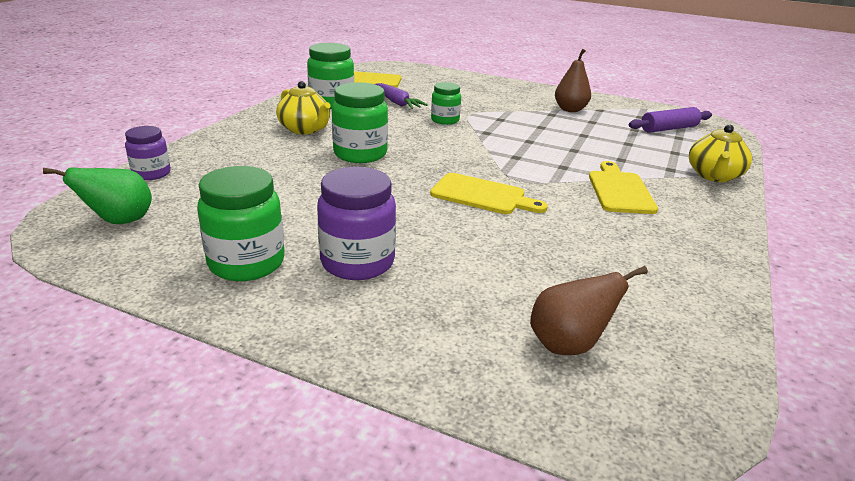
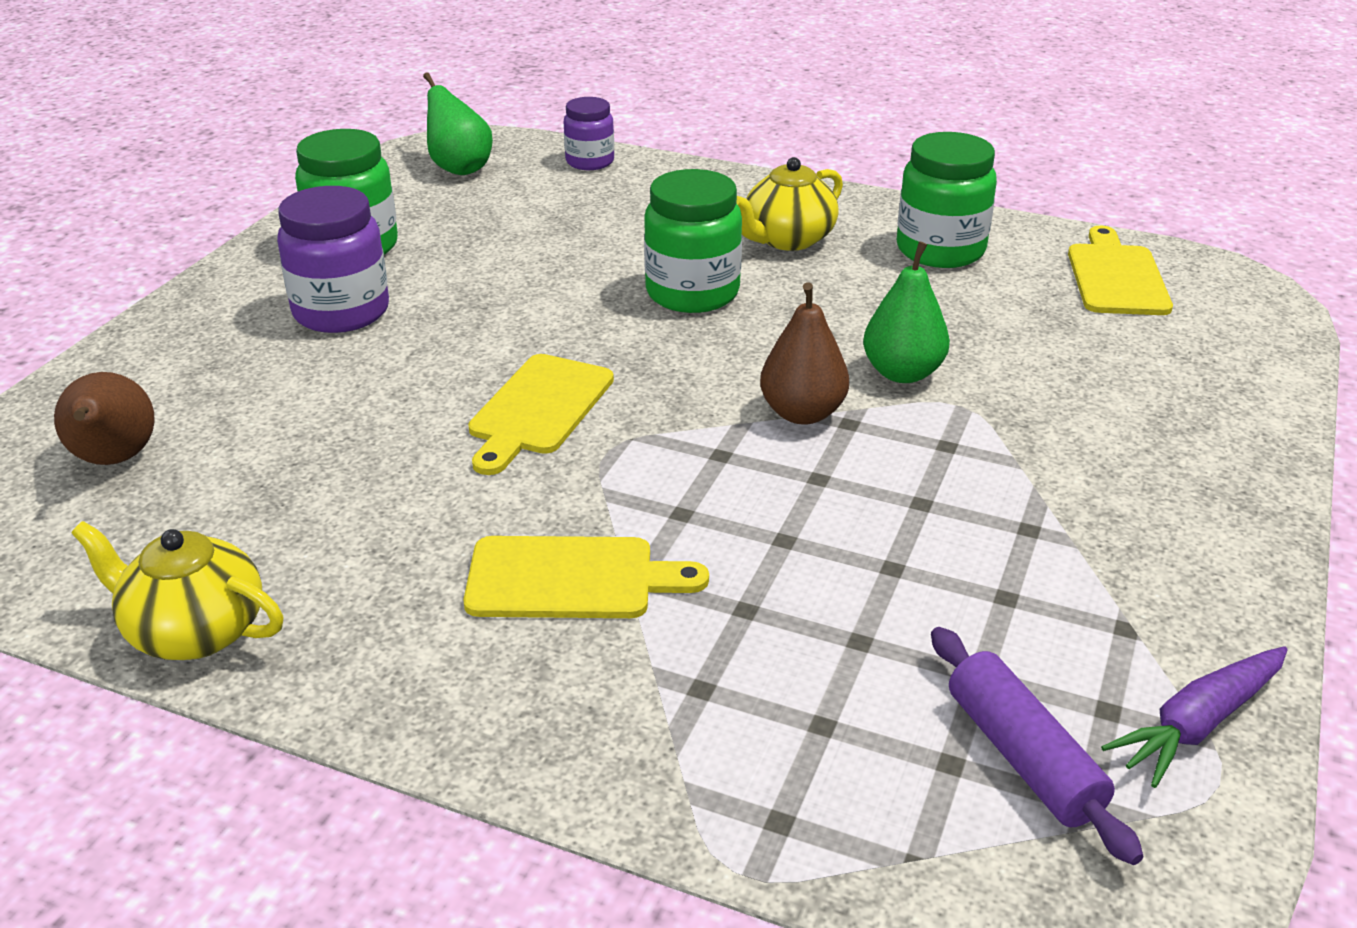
camera: 90 degrees right, 5 degrees up
purple carrot [375,83,428,109] -> purple carrot moved to [1101,646,1288,788]
green jar [431,82,461,125] -> green pear [863,241,950,383]
brown pear [555,49,591,112] -> brown pear moved to [760,282,849,425]
yellow teapot [689,124,752,182] -> yellow teapot moved to [71,521,283,660]

